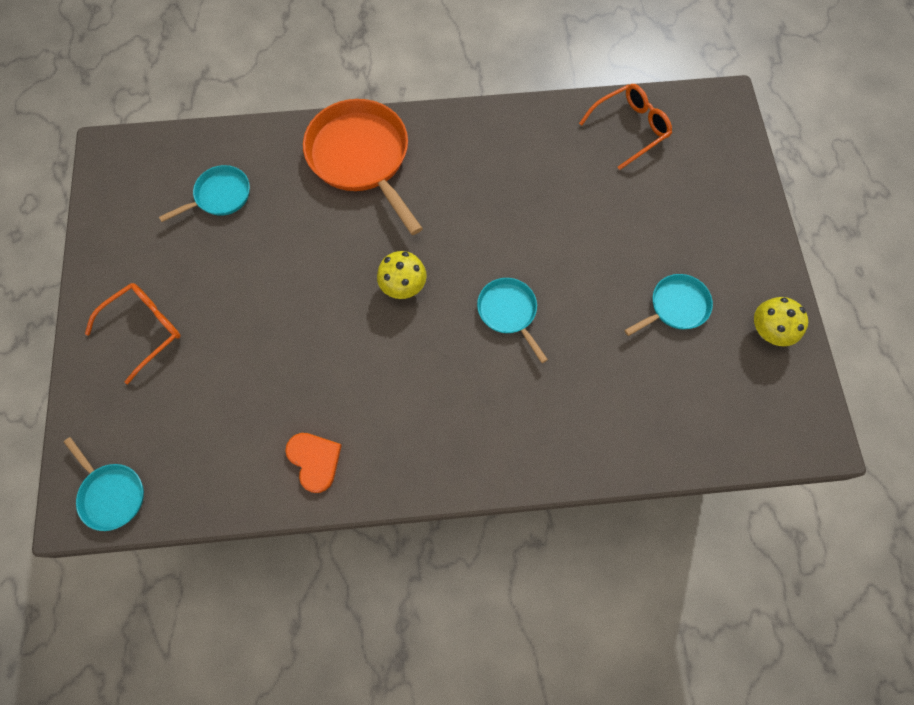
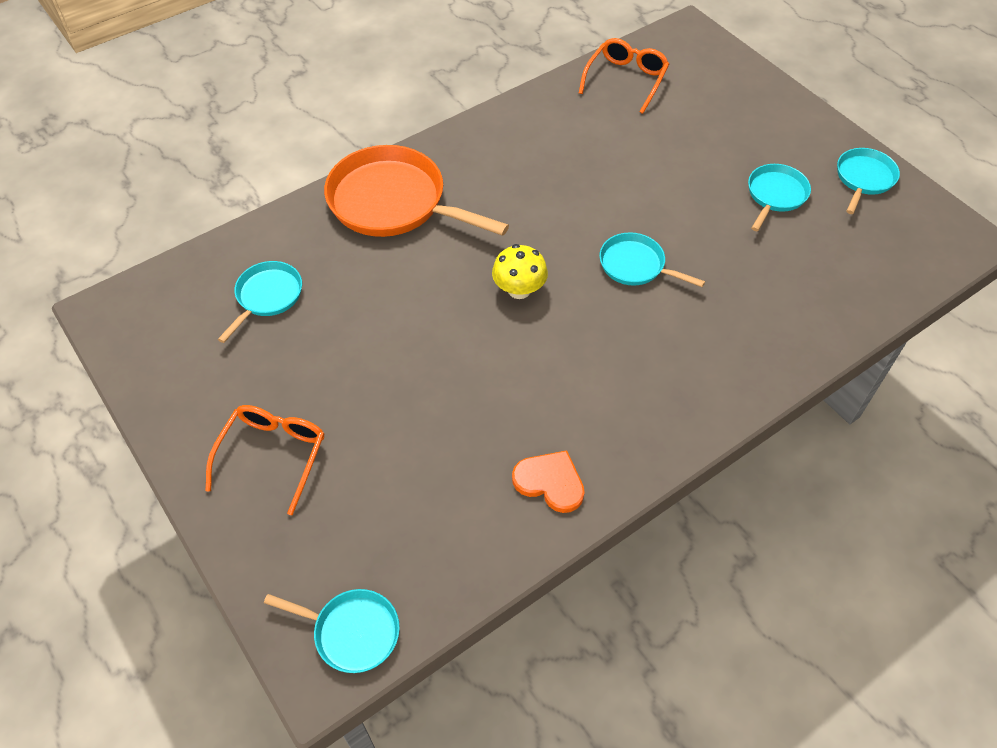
camera: 30 degrees left, 15 degrees down
yellow mushroom [754,297,808,346] -> turquoise pan [837,148,900,214]

